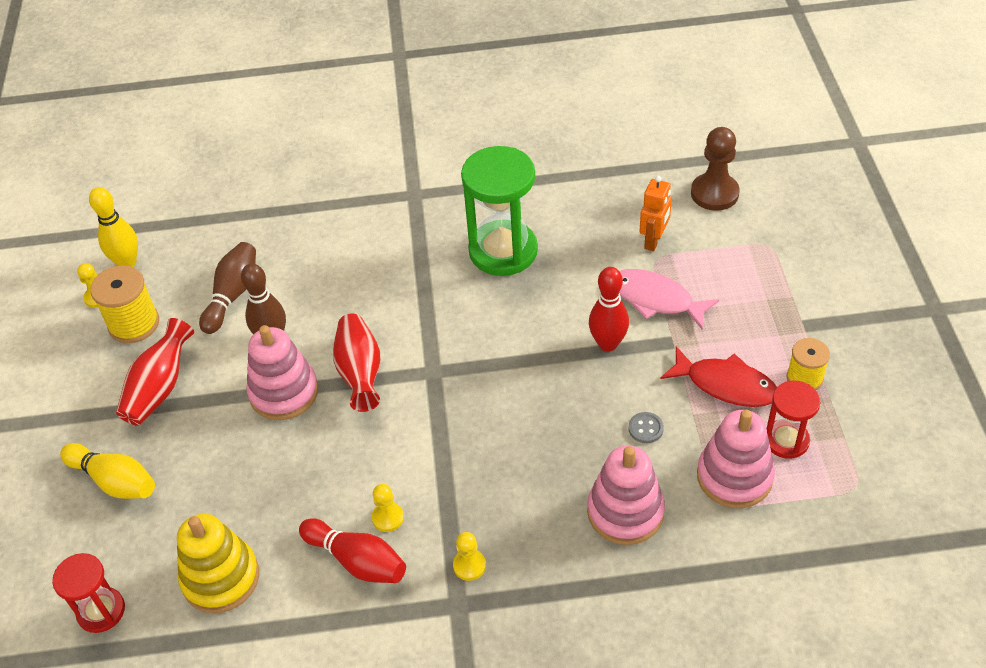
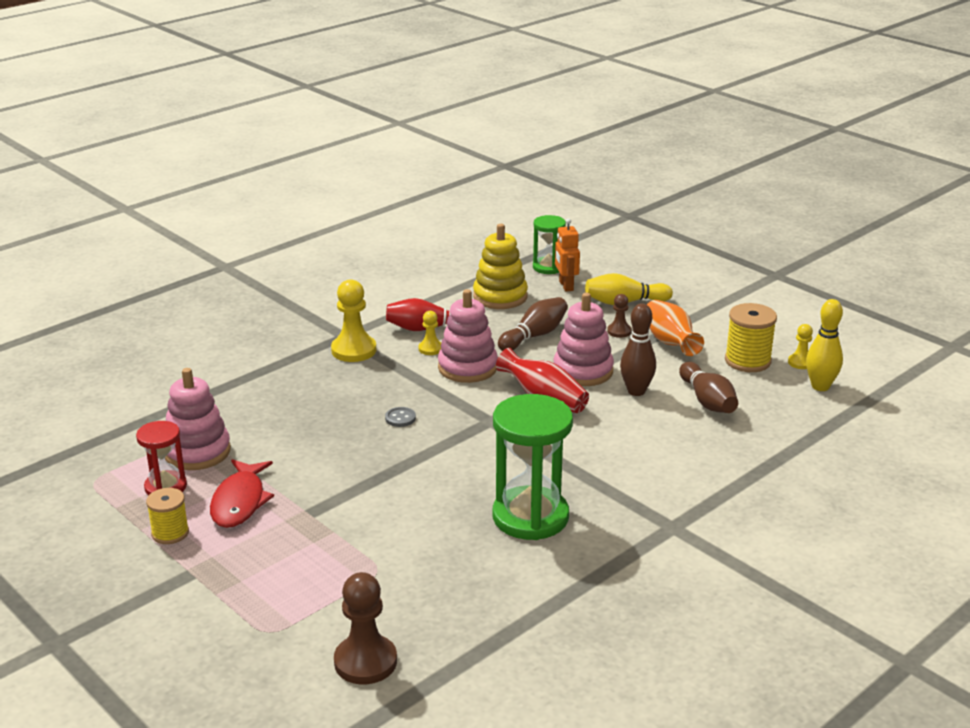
camera: 140 degrees right, 20 degrees down
red hourglass [52,553,125,633] -> green hourglass [533,215,566,274]
red vase [116,318,194,425] -> orange vase [647,300,704,356]
yellow pawn [453,532,486,581] -> yellow pawn [331,279,376,362], size x1.82
pink stacking toy [587,445,665,545] -> pink stacking toy moved to [438,289,498,383]
red bowling pin [589,267,629,352] -> none
pink fish [619,269,719,329] -> none
grey button [628,412,664,443] -> grey button moved to [385,407,416,427]
orange robot [639,176,672,251] -> orange robot moved to [555,219,580,292]
red fish [660,346,777,407] -> red fish turned 75 degrees counterclockwise [210,459,274,528]
none -> brown bowling pin [498,297,568,351]
none -> brown pawn [607,294,632,338]

